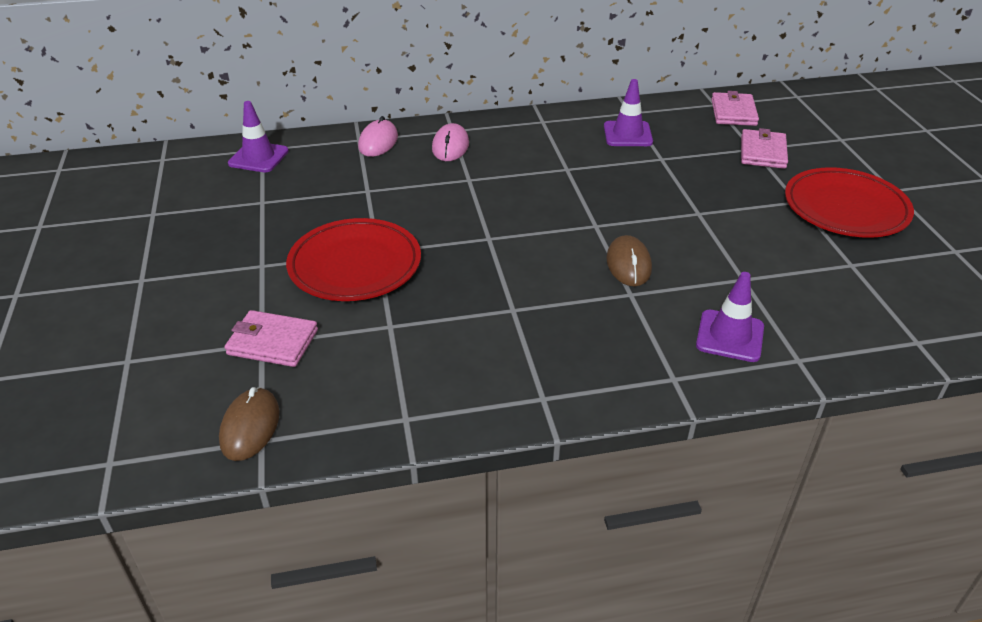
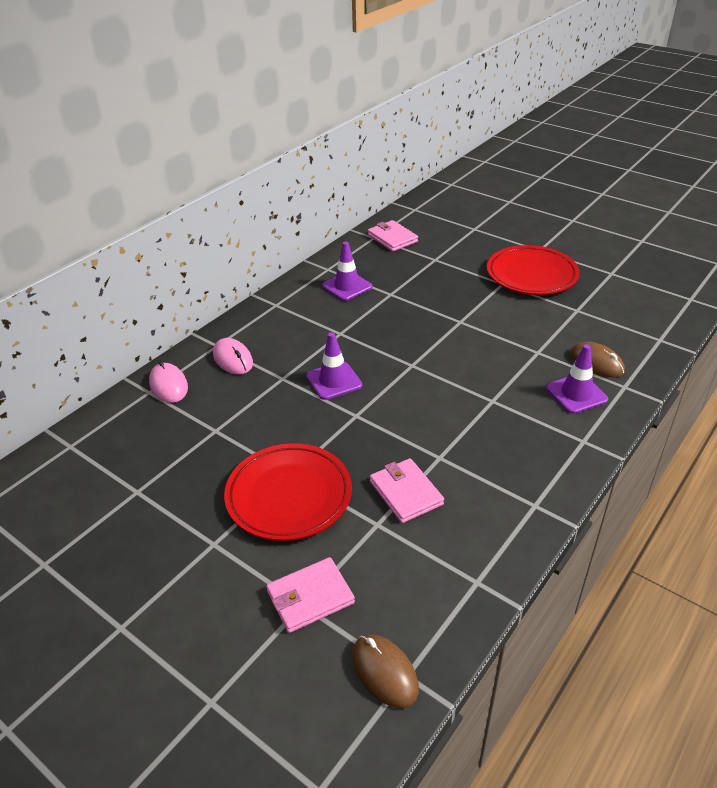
camera: 40 degrees left, 0 degrees up
purple traffic cone [228,101,289,173] -> purple traffic cone moved to [306,332,362,400]
brown mouse [606,235,652,286] -> brown mouse moved to [571,342,625,377]
pink wallet [741,128,788,169] -> pink wallet moved to [370,458,444,523]

